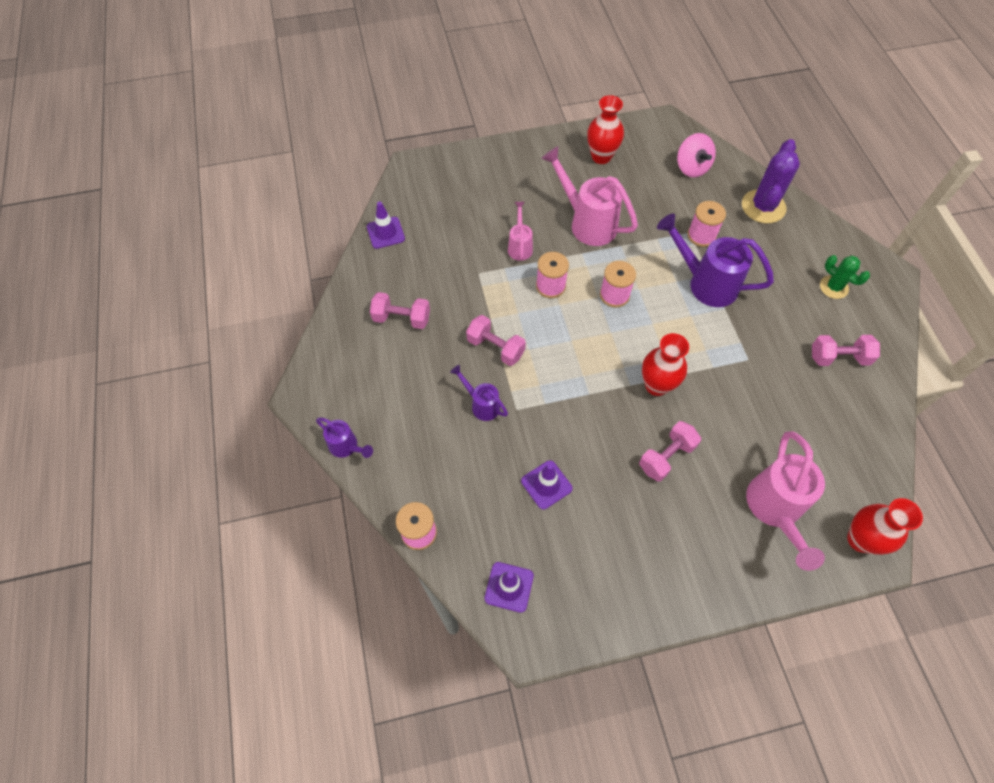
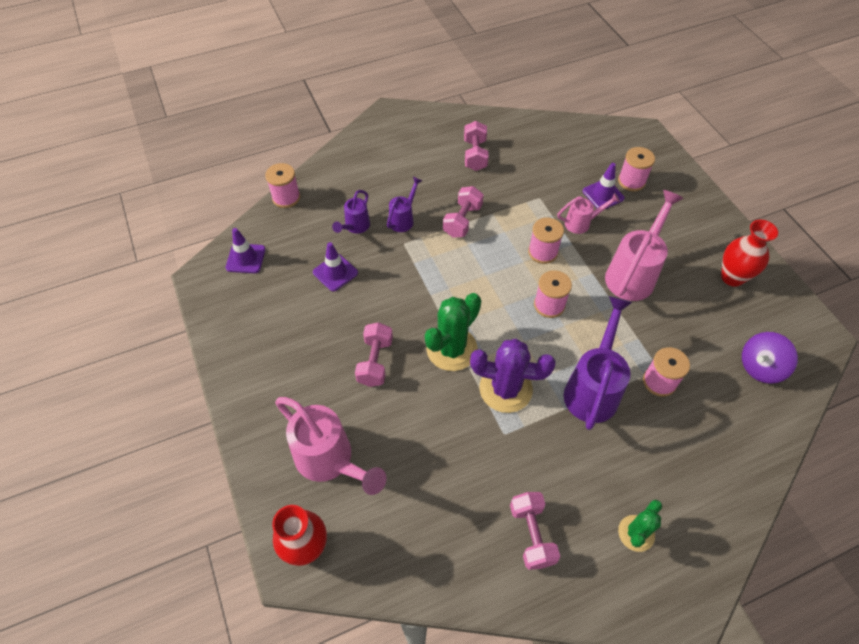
camera: 80 degrees right, 5 degrees down
purple watering can [316,418,373,458] -> purple watering can moved to [332,190,370,234]
purple traffic cone [367,201,405,249] -> purple traffic cone moved to [583,163,625,209]
pink dumbbell [639,421,701,482] -> pink dumbbell turned 60 degrees clockwise [355,322,393,387]
red vase [642,333,689,396] -> green cactus [425,293,481,371]
pink spinning top [677,133,716,177] -> purple spinning top [742,332,798,384]
purple cactus [742,139,800,223] -> purple cactus moved to [470,339,556,413]
pink watering can [746,431,825,571] -> pink watering can turned 135 degrees counterclockwise [275,397,386,495]
none -> pink spool [618,147,655,191]

